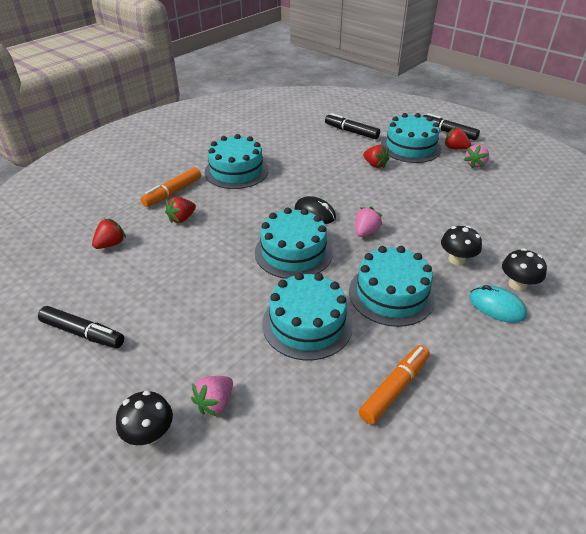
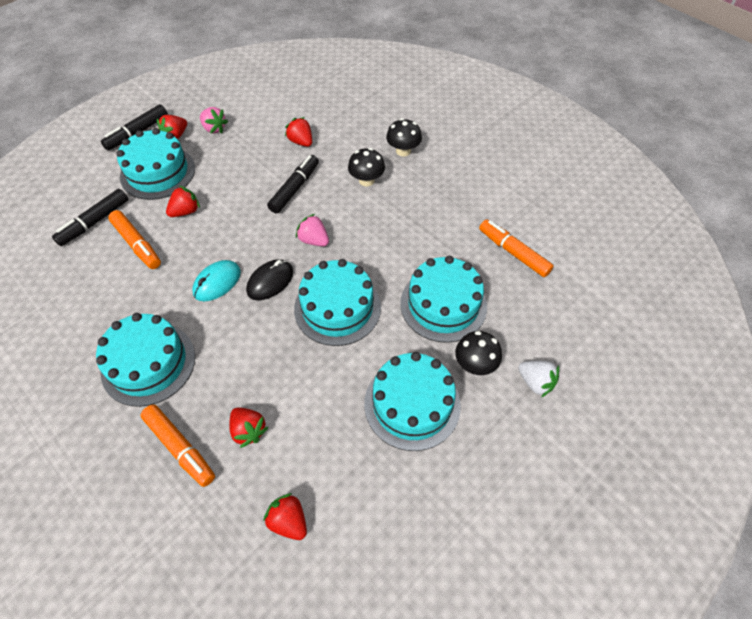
camera: 85 degrees left, 15 degrees up
black marker [38,306,124,348] -> black marker moved to [267,155,319,214]
black mushroom [116,391,173,445] -> black mushroom moved to [455,331,502,375]
pink strawberry [191,376,233,417] -> white strawberry [518,361,559,397]
turquoise cake [349,246,435,327] -> turquoise cake moved to [364,352,461,451]
turquoise mouse [469,285,527,323] -> turquoise mouse moved to [192,260,241,301]
none -> orange marker [108,210,161,269]
none -> red strawberry [285,117,312,147]

